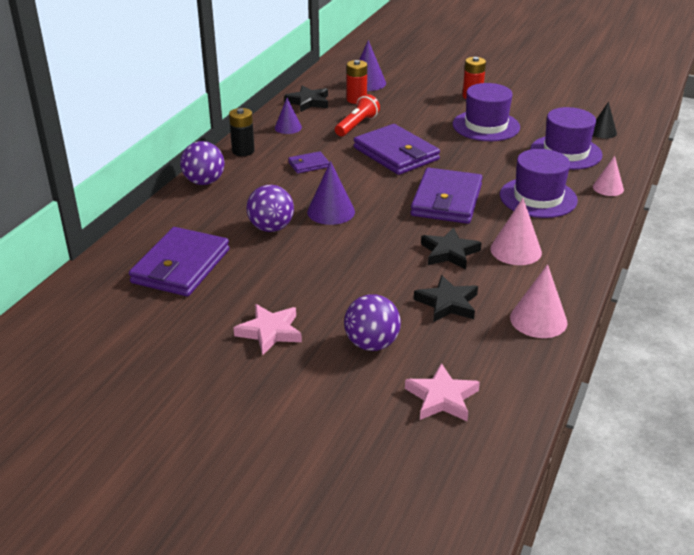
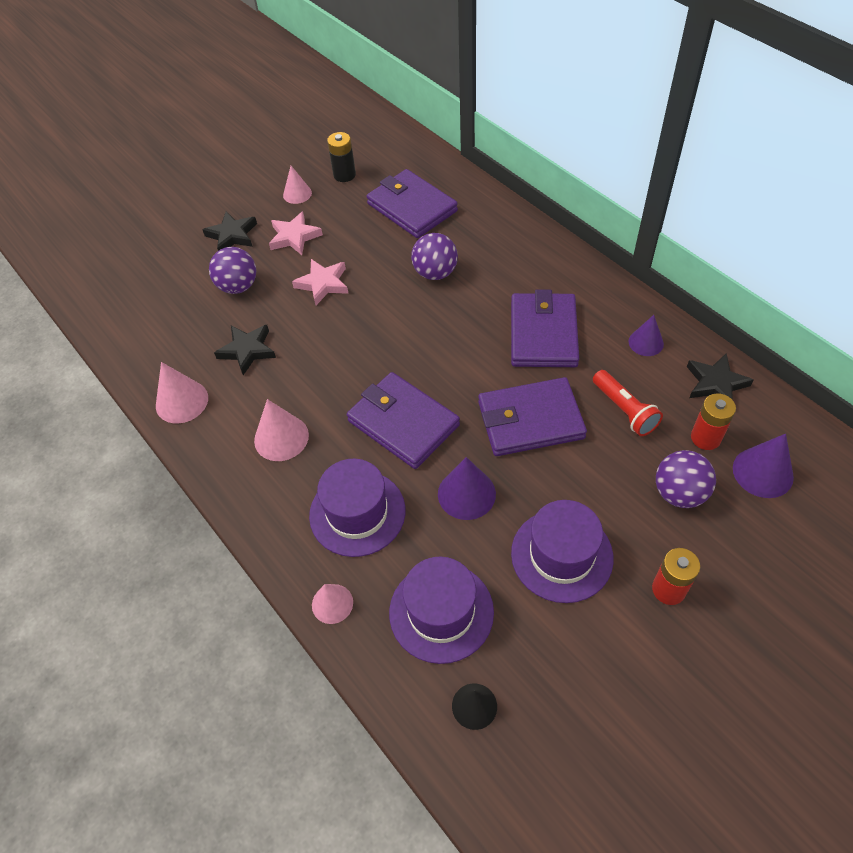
camera: 120 degrees right, 20 degrees up
purple ball [180,141,224,185] -> purple ball moved to [656,450,716,508]
black battery [229,108,255,156] -> black battery moved to [327,132,356,182]
purple wallet [288,151,330,174] -> purple wallet [511,289,579,367], size x2.11
purple cone [307,161,355,225] -> purple cone moved to [438,457,496,520]
pink star [405,363,480,421] -> pink star moved to [292,259,349,305]
black star [421,228,482,269] -> black star moved to [202,211,257,251]
none -> pink cone [283,166,312,204]

